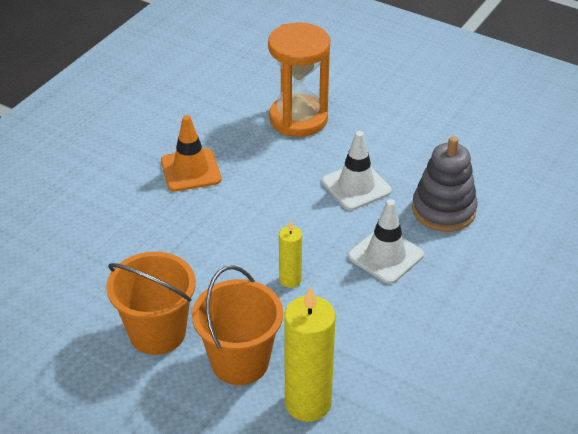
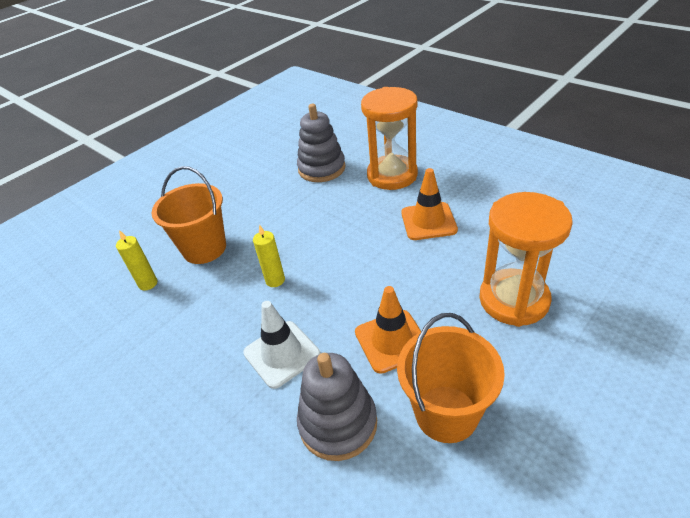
camera: 105 degrees right, 0 degrees up
orange bucket [106,252,196,355] -> orange bucket moved to [397,313,505,443]
yellow candle [284,286,336,422] -> yellow candle [116,230,157,290], size x0.54
white traffic cone [322,131,392,210] -> orange traffic cone [355,286,421,374]
none -> grey stacking toy [297,104,346,182]
none -> orange hourglass [361,87,418,190]

